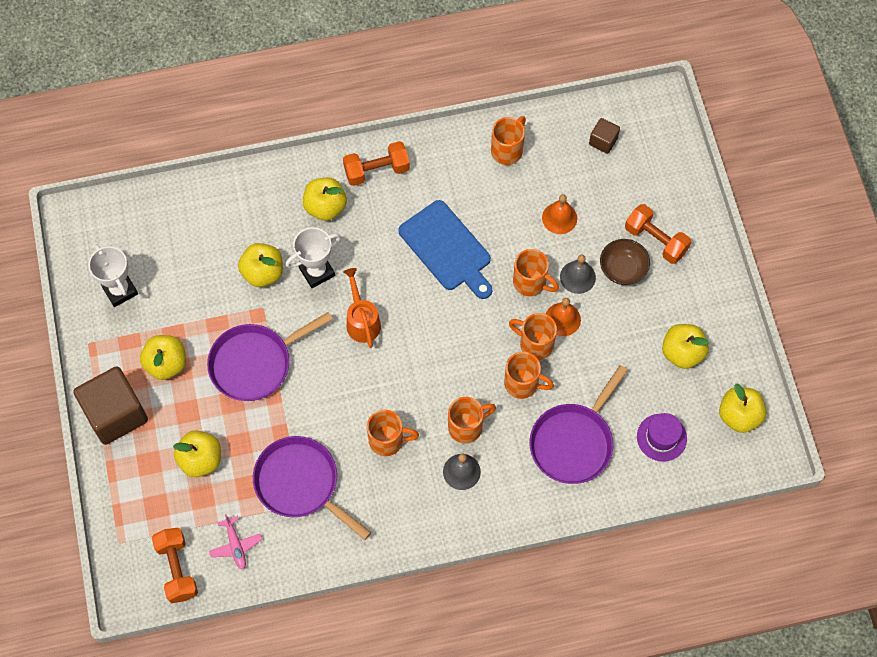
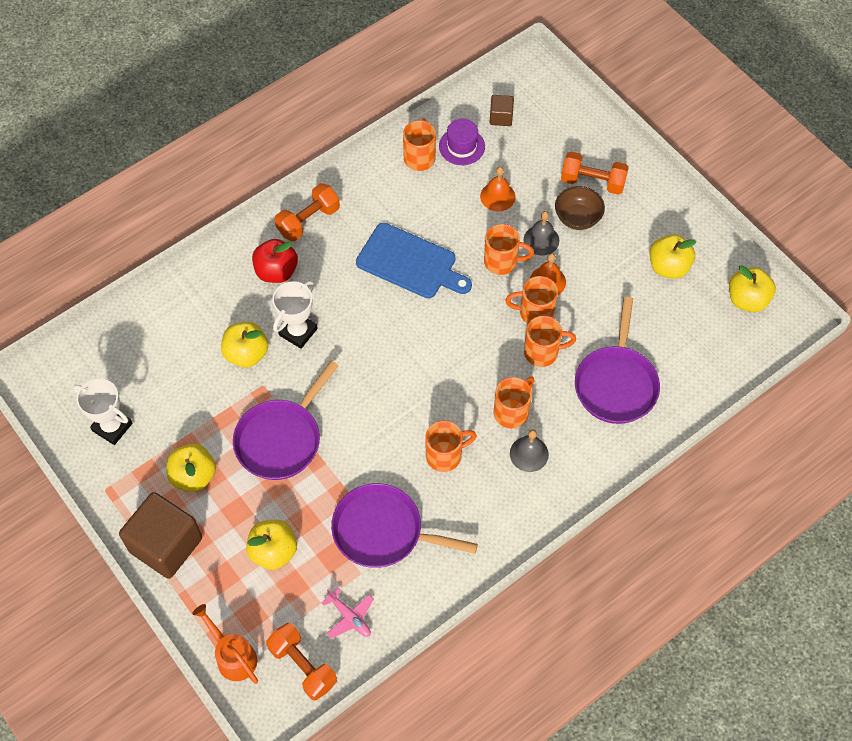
camera: 25 degrees left, 5 degrees down
yellow apple [303,178,347,221] -> red apple [252,239,298,283]
orange watering can [343,268,381,348] -> orange watering can moved to [192,604,258,684]
purple hat [637,413,687,462] -> purple hat moved to [439,119,485,165]

